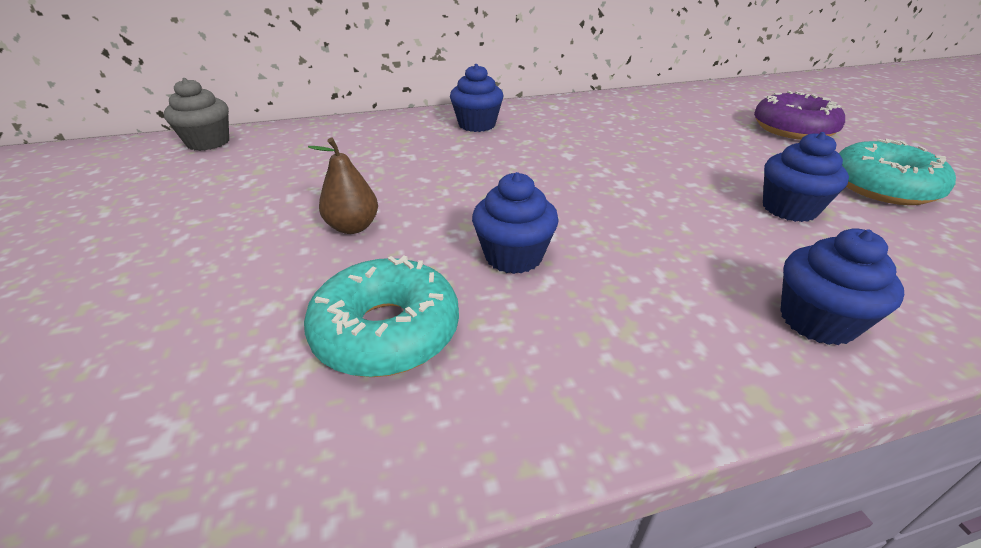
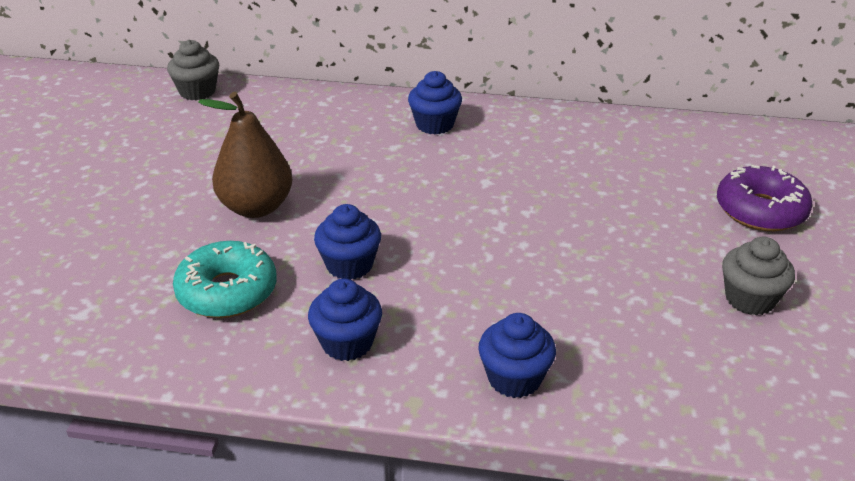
camera: 25 degrees right, 0 degrees up
brown pear [308,138,378,234] -> brown pear [198,92,292,218], size x1.72
blue cupcake [763,132,849,222] -> blue cupcake moved to [308,279,382,361]
turquoise donut [839,139,956,205] -> grey cupcake [722,237,795,316]

